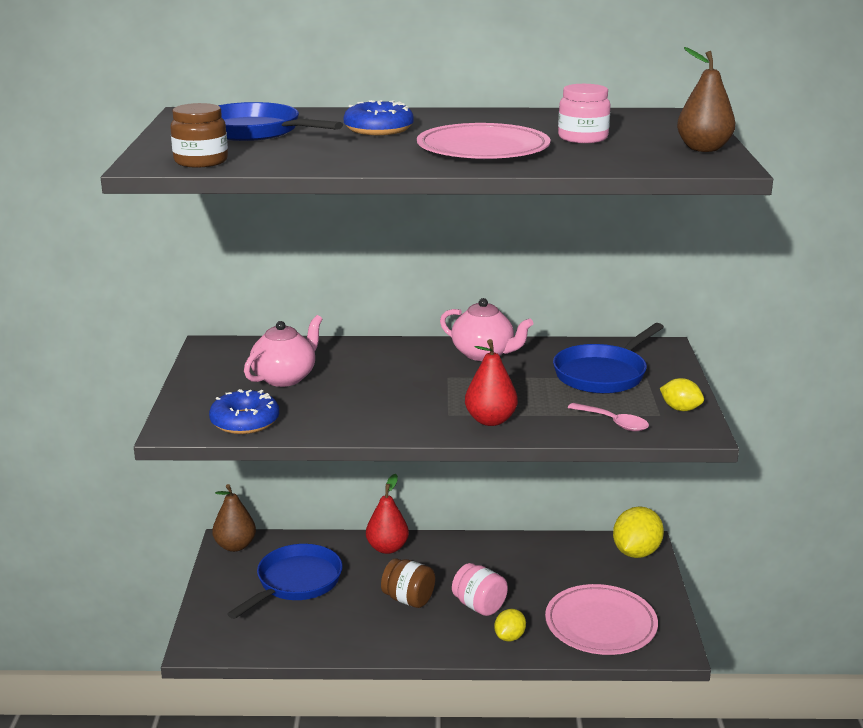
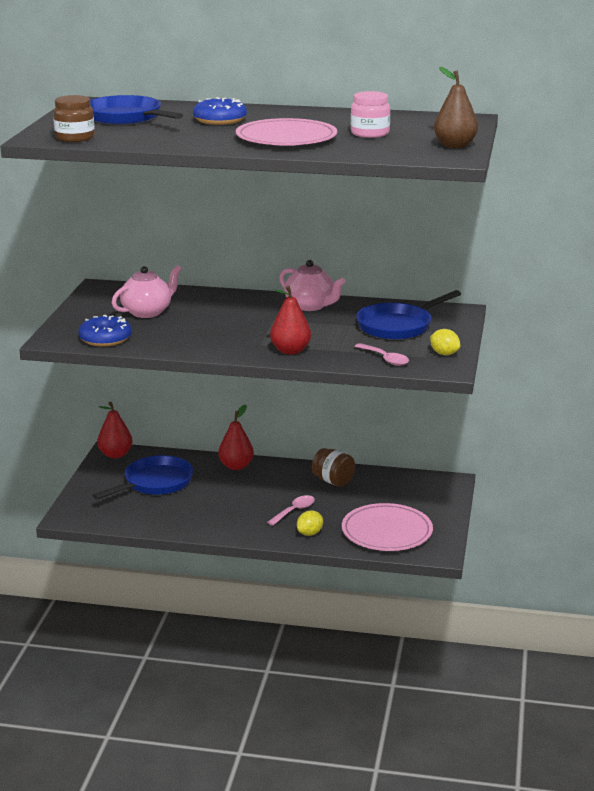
camera: 10 degrees right, 0 degrees up
brown pear [212,484,256,552] -> red pear [97,402,133,458]
brown jar [381,558,435,608] -> brown jar moved to [312,448,355,487]
pink jar [452,563,508,616] -> pink spoon [267,495,315,526]
yellow lemon [613,506,664,558] -> none

